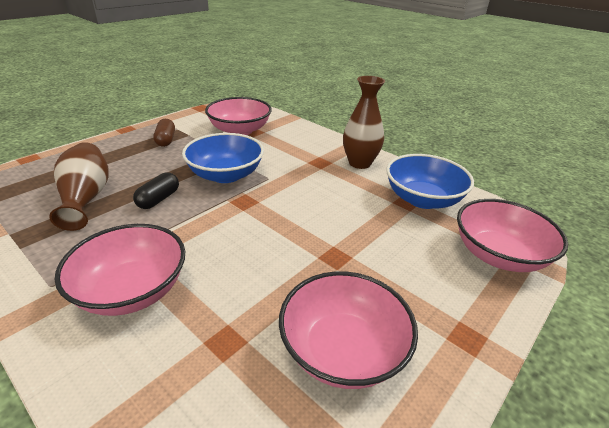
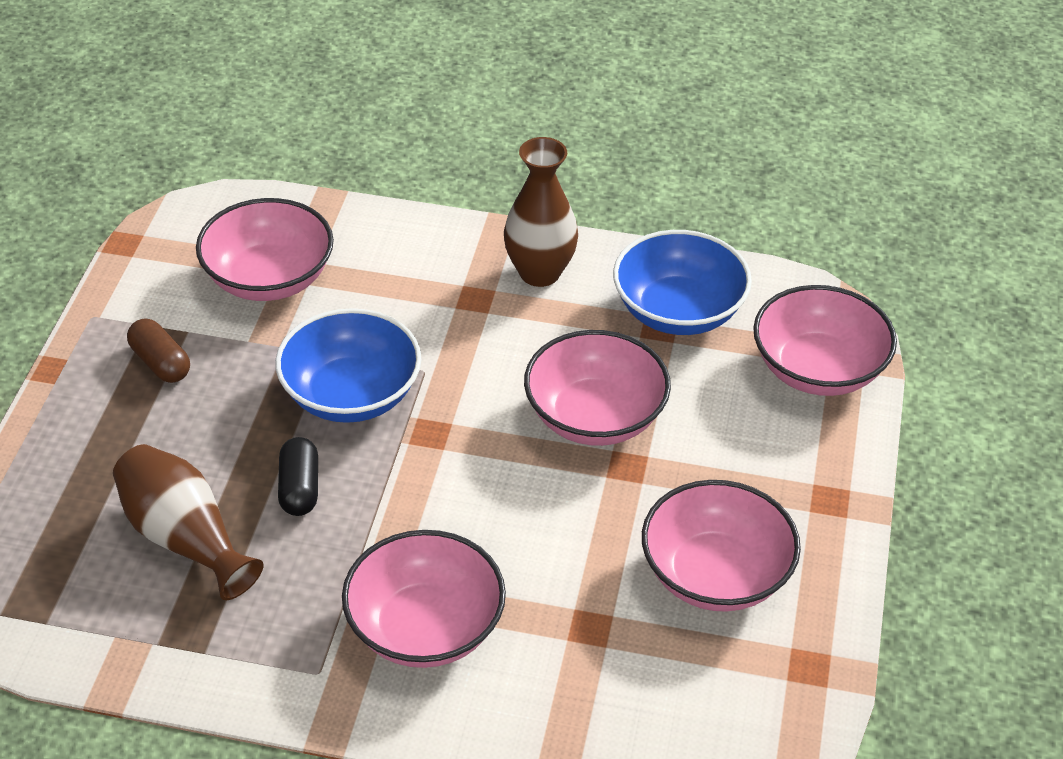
camera: 30 degrees left, 10 degrees up
none -> pink bowl [524,330,671,446]

